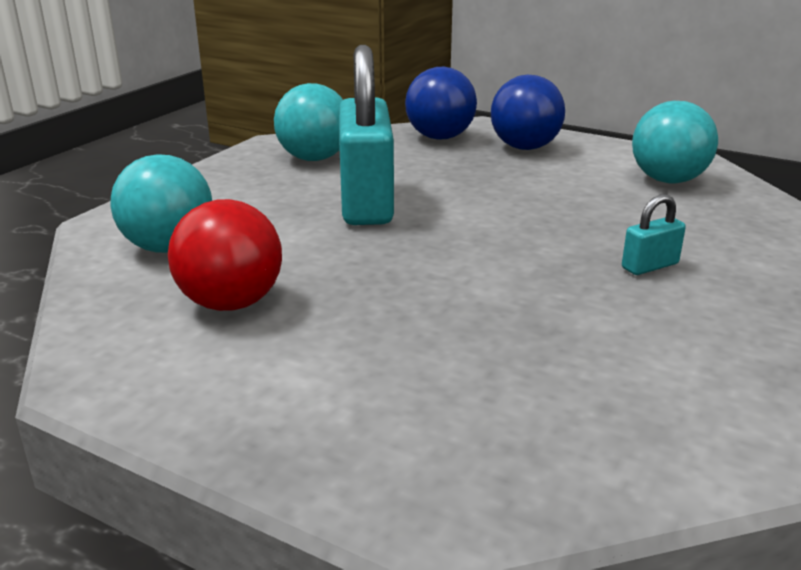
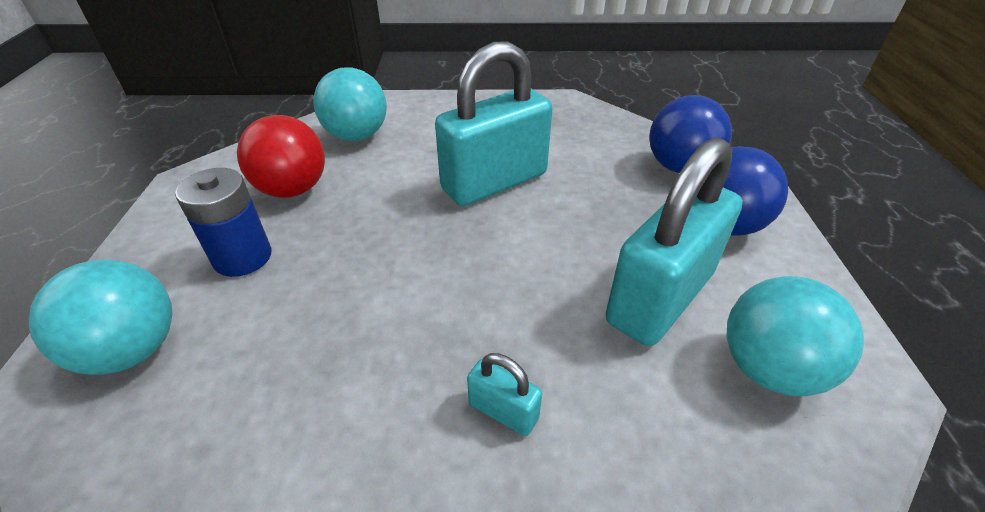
camera: 60 degrees right, 15 degrees up
turquoise ball [274,83,343,161] -> turquoise ball moved to [29,259,173,375]
none -> blue battery [175,168,272,277]
none -> turquoise padlock [605,138,743,346]

